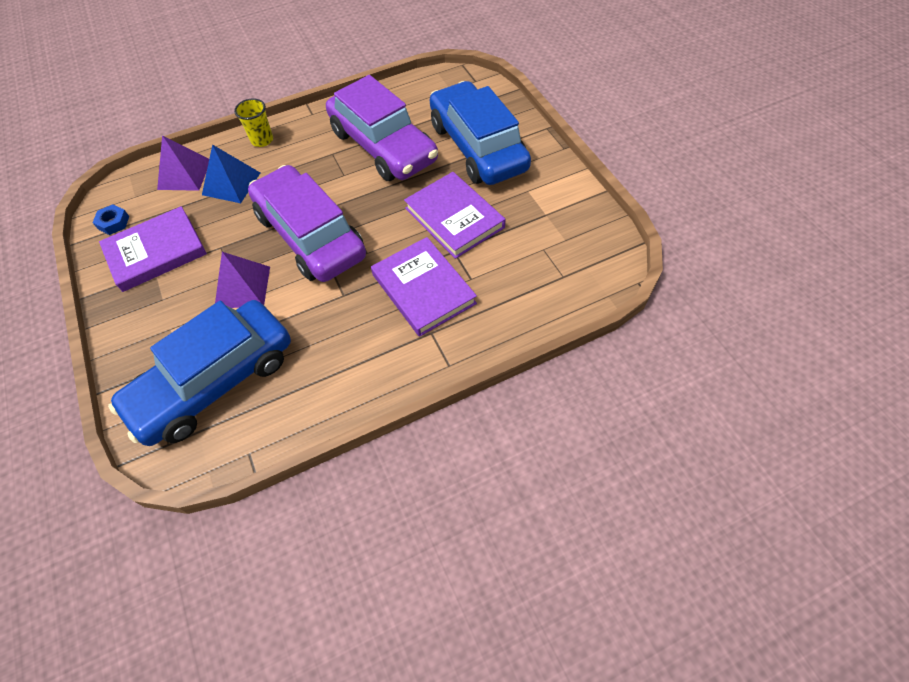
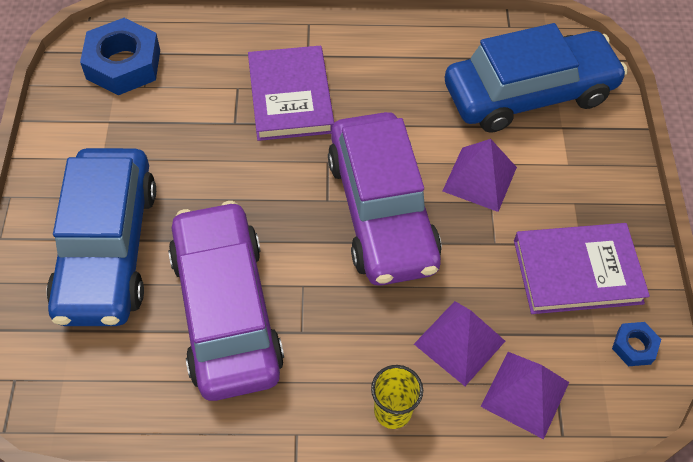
camera: 160 degrees left, 0 degrees up
blue pyramid [202,144,260,203] -> purple pyramid [414,301,505,386]
purple book [404,172,505,259] -> none
none -> blue nut [80,18,160,95]

